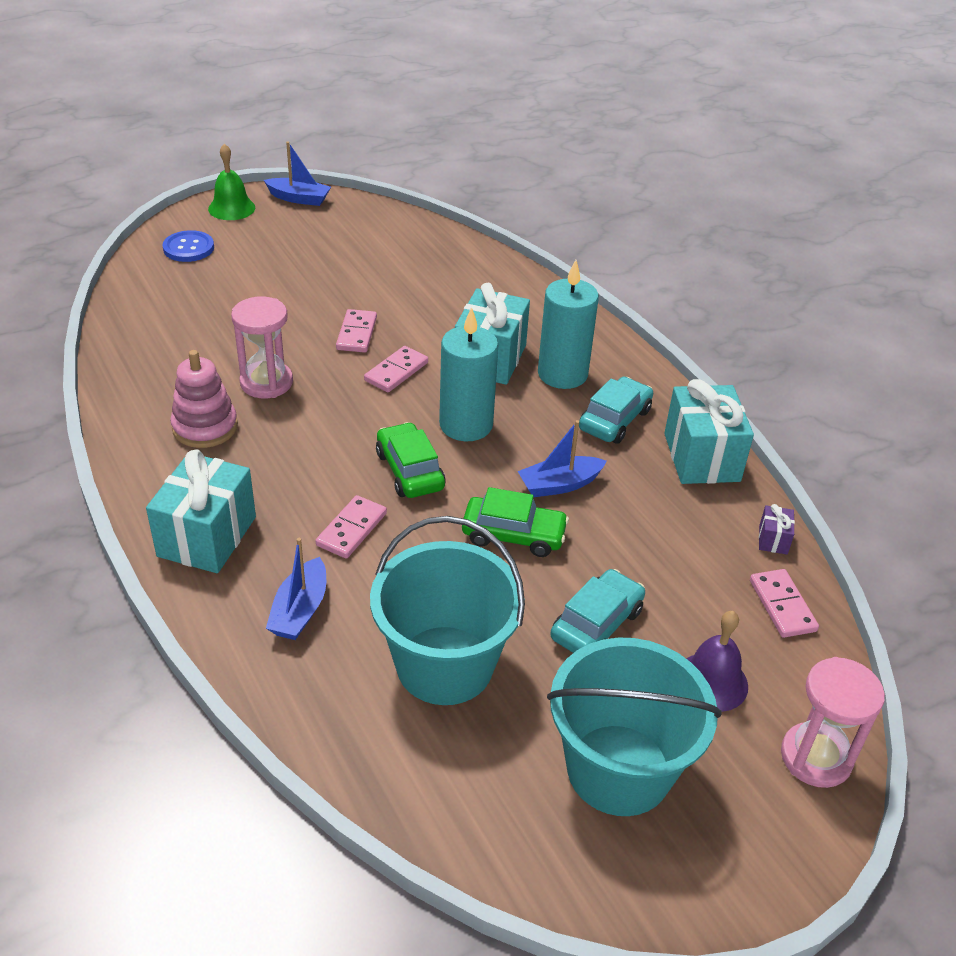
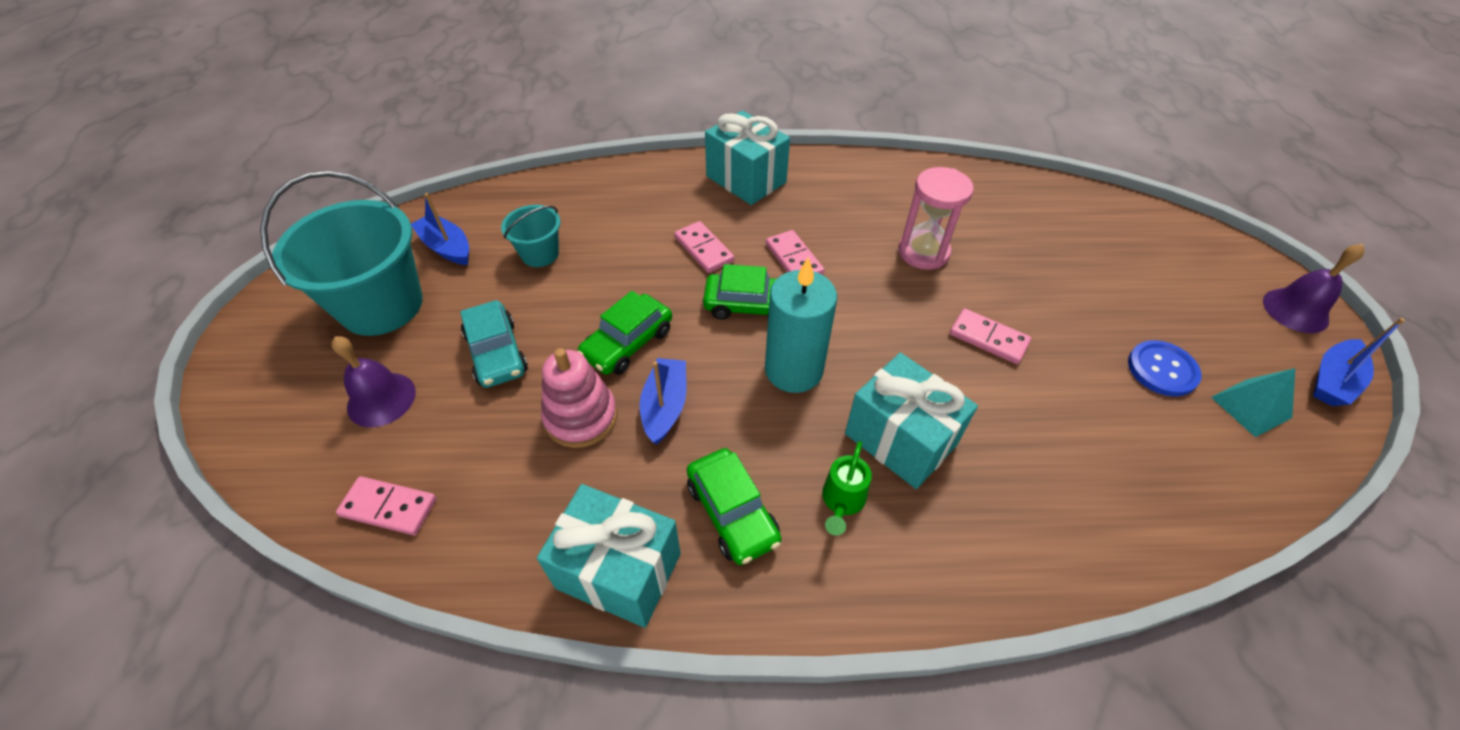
camera: 120 degrees right, 10 degrees up
blue button [163,230,214,262] -> blue button moved to [1128,340,1202,397]
pink stacking toy [170,350,238,448] -> pink stacking toy moved to [541,348,617,448]
green bell [208,144,255,220] -> purple bell [1263,244,1365,333]
blue boat [266,538,326,640] -> blue boat moved to [411,193,469,265]
pink domino [364,346,428,392] -> pink domino moved to [766,230,824,275]
turquoise bucket [370,516,525,705] -> turquoise bucket [501,205,560,267], size x0.50
turquoise candle [538,260,599,389] -> green watering can [822,441,872,536]
turquoise car [579,377,653,444] -> green car [687,448,782,565]
purple gift [759,504,795,555] -> none
pink hourglass [781,657,885,788] -> none
none -> turquoise pyramid [1211,368,1295,437]

